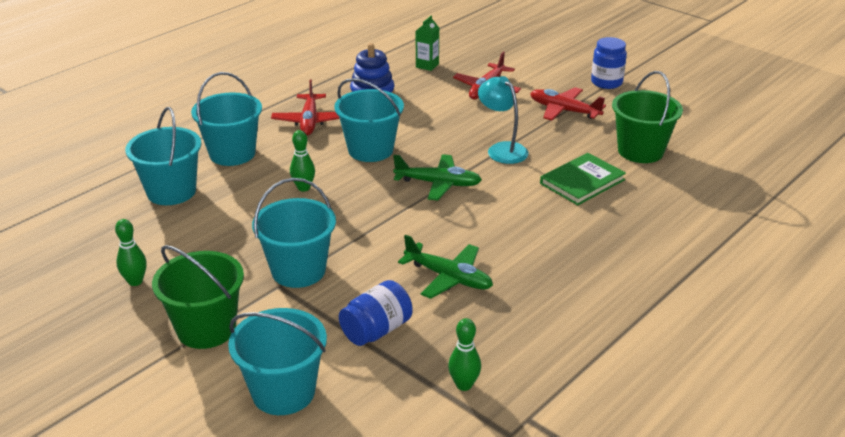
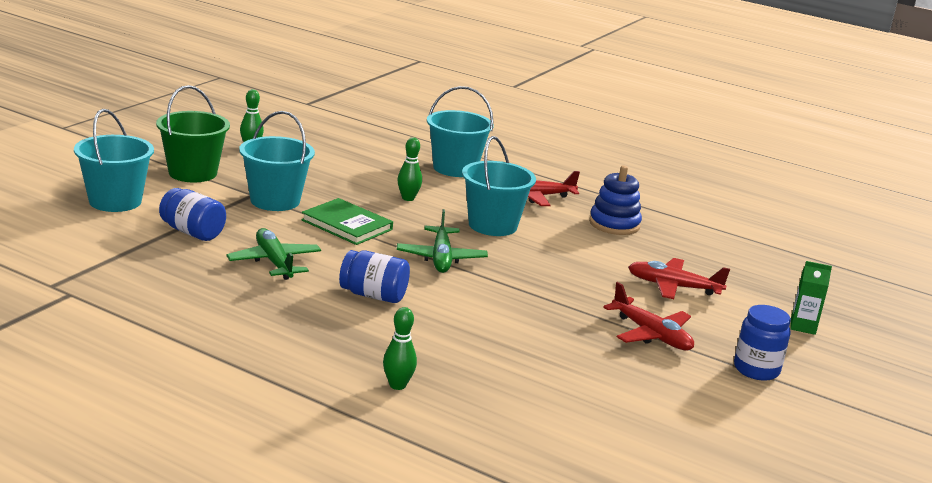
camera: 75 degrees right, 10 degrees down
turquoise bucket [125,107,201,205] -> none
green plane [398,235,493,299] -> green plane turned 135 degrees clockwise [226,228,321,280]
green carton [416,15,439,71] -> green carton moved to [791,261,832,335]
green bowling pin [448,318,481,391] -> green bowling pin moved to [383,307,417,390]
turquoise lamp [478,76,529,164] -> none
red plane [530,87,606,121] -> red plane turned 120 degrees clockwise [603,282,694,350]
green book [540,153,626,205] -> green book moved to [301,198,393,245]
green bucket [612,71,683,163] -> none
none -> blue jar [339,250,410,303]

